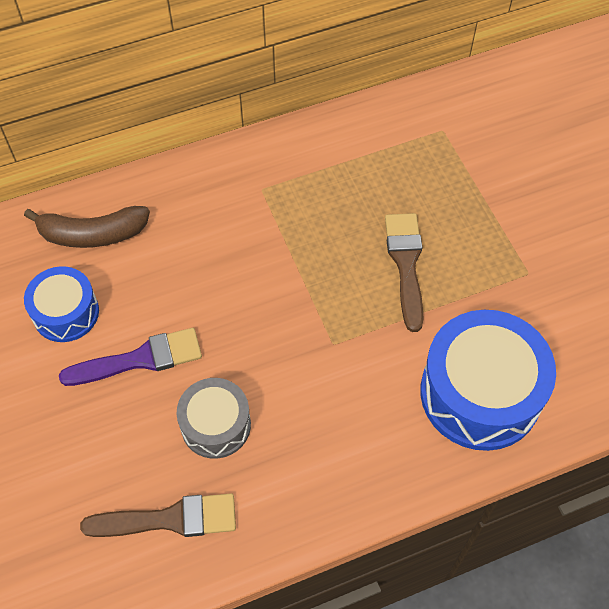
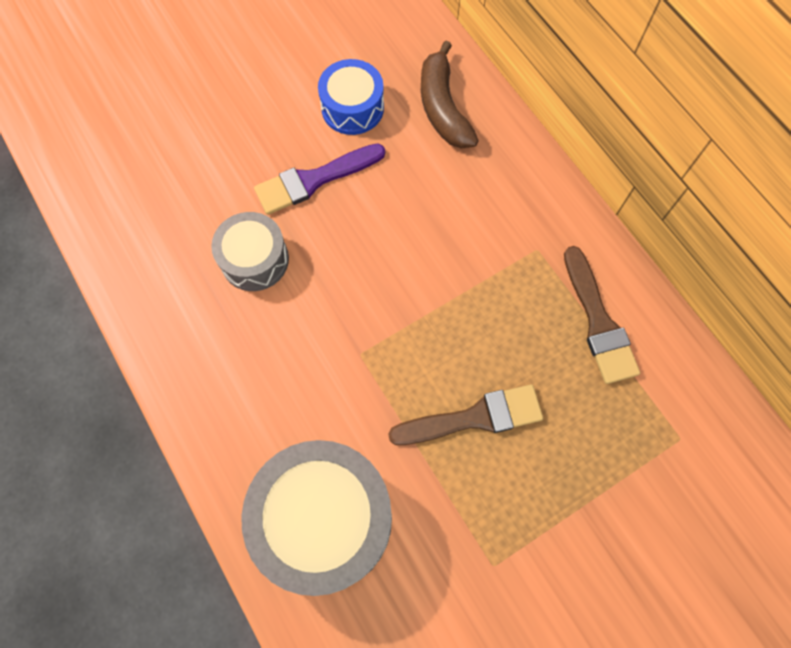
camera: 80 degrees right, 10 degrees up
purple brush [59,328,202,386] -> purple brush turned 90 degrees clockwise [254,144,385,215]
brown brush [80,493,236,537] -> brown brush moved to [564,246,640,384]
blue drum [420,310,556,451] -> grey drum [241,440,392,596]

